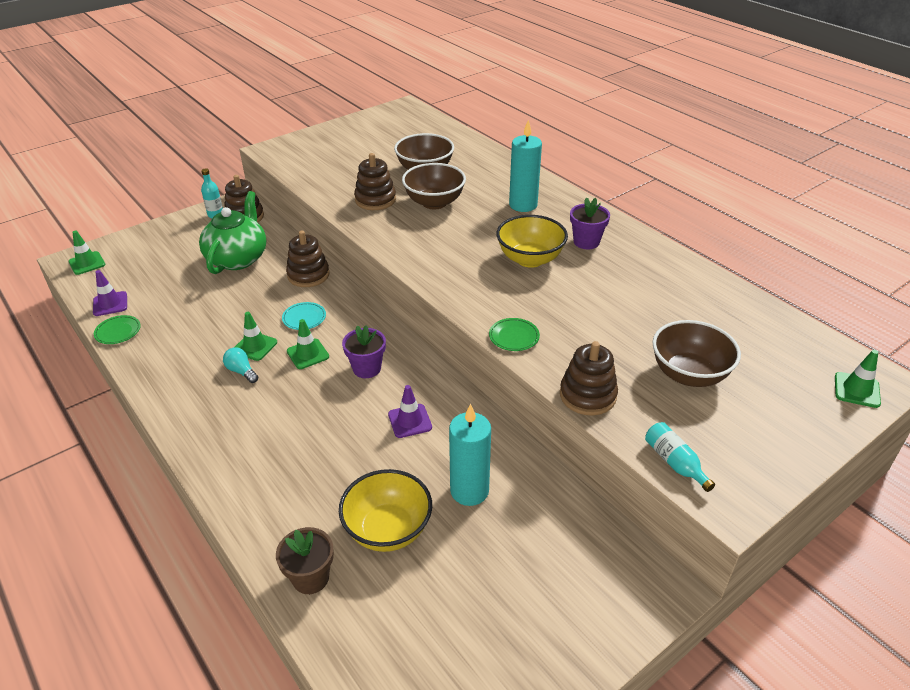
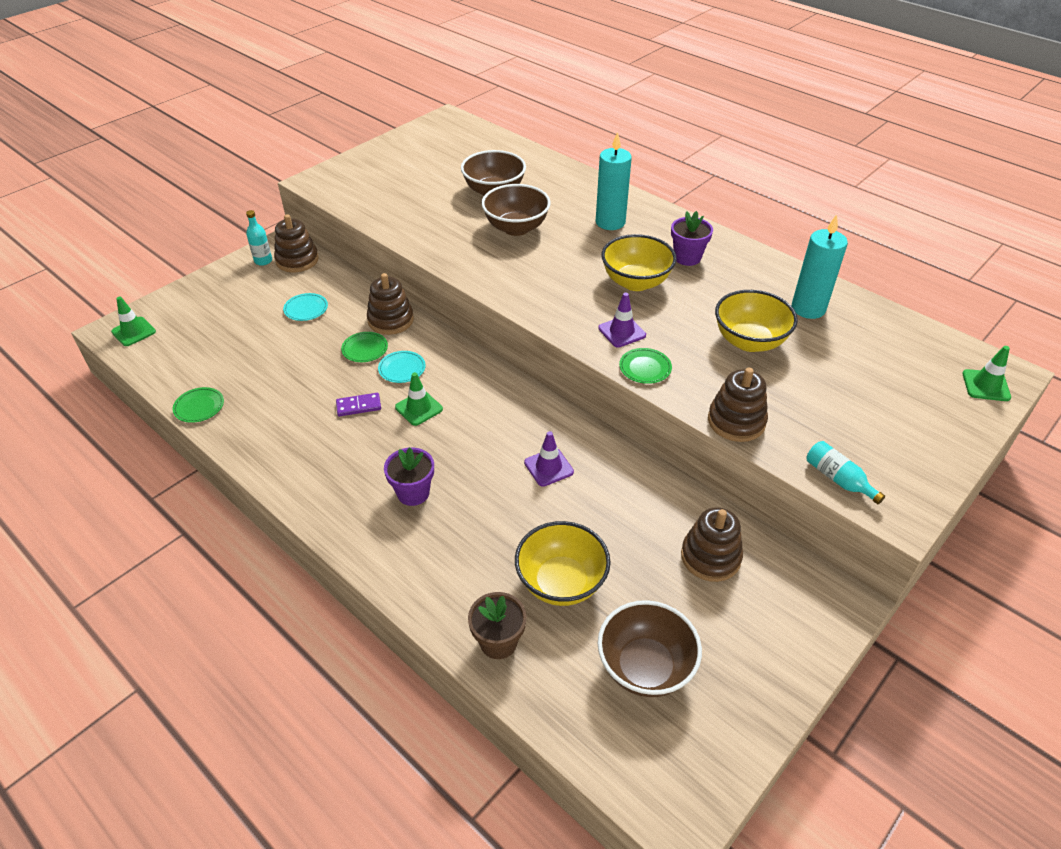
camera: 10 degrees left, 5 degrees up
purple traffic cone [93,270,127,316] -> purple traffic cone moved to [598,292,646,347]
green teapot [199,191,266,274] -> turquoise plate [283,293,328,321]
turquoise light bulb [223,347,258,383] -> none
green traffic cone [235,312,277,361] -> purple domino [336,393,381,416]
purple flower pot [342,325,386,378] -> purple flower pot moved to [384,447,434,506]
brown stacking toy [354,153,396,210] -> brown stacking toy moved to [681,507,743,582]
turquoise candle [449,403,491,506] -> turquoise candle moved to [792,214,848,319]
brown bowl [652,320,741,387] -> brown bowl moved to [598,600,702,697]
none -> green plate [341,332,388,362]
none -> yellow bowl [715,290,798,352]

